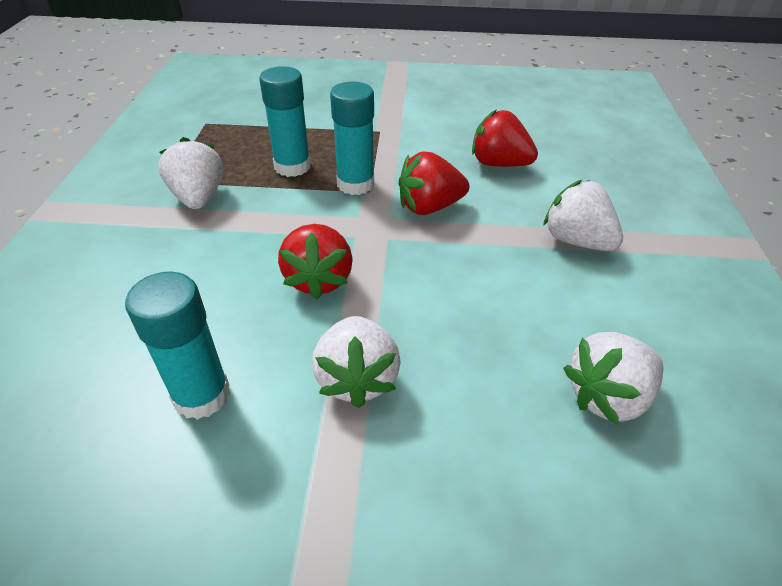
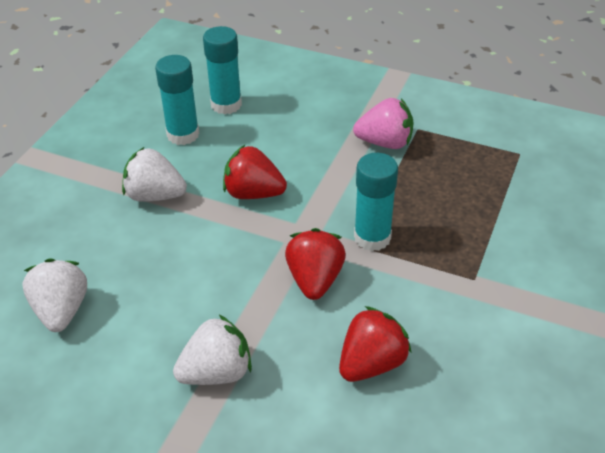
camera: 110 degrees right, 0 degrees up
white strawberry [158,137,223,209] -> pink strawberry [353,98,414,149]
turquoise glue stick [259,66,311,177] -> turquoise glue stick moved to [203,26,242,114]

